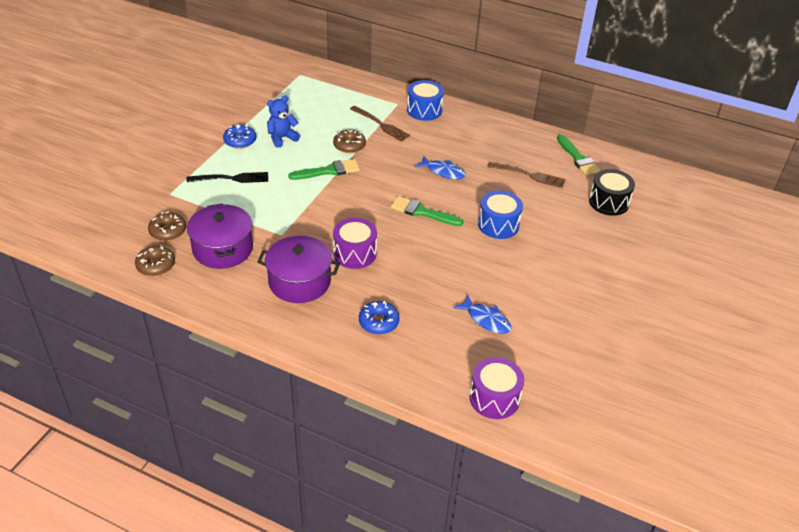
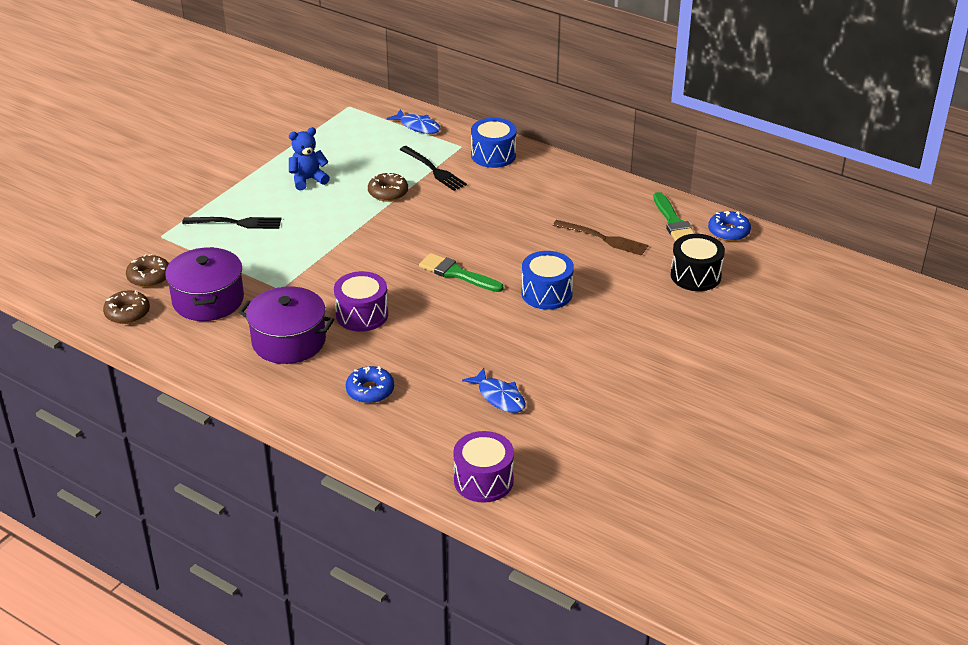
camera: 10 degrees right, 5 degrees down
blue donut [223,125,256,149] -> blue donut moved to [708,211,751,241]
green brush [289,159,360,180] -> none
brown fork [350,106,410,142] -> black fork [400,146,467,191]
blue fish [415,156,466,179] -> blue fish moved to [386,109,441,134]

